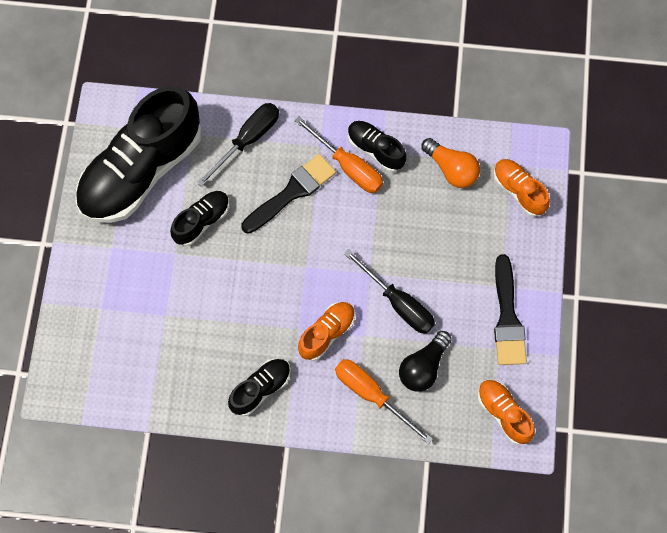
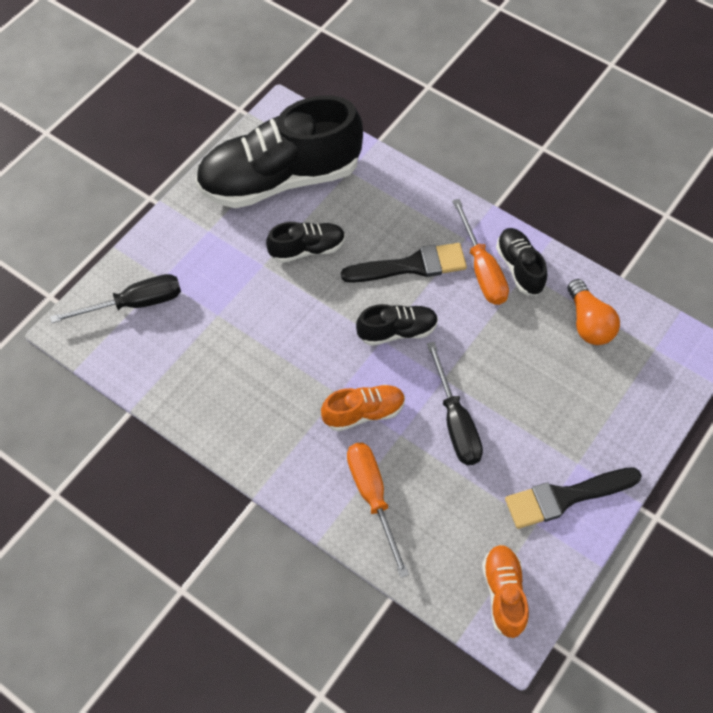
camera: 30 degrees right, 10 degrees down
black screwdriver [197,103,279,187] -> black screwdriver moved to [50,274,181,323]
black shoe [228,359,291,416] -> black shoe moved to [356,304,438,346]
black light bulb [399,331,452,392] -> none
orange shoe [493,159,550,217] -> none
black brush [494,254,527,365] -> black brush turned 45 degrees clockwise [505,467,642,529]

